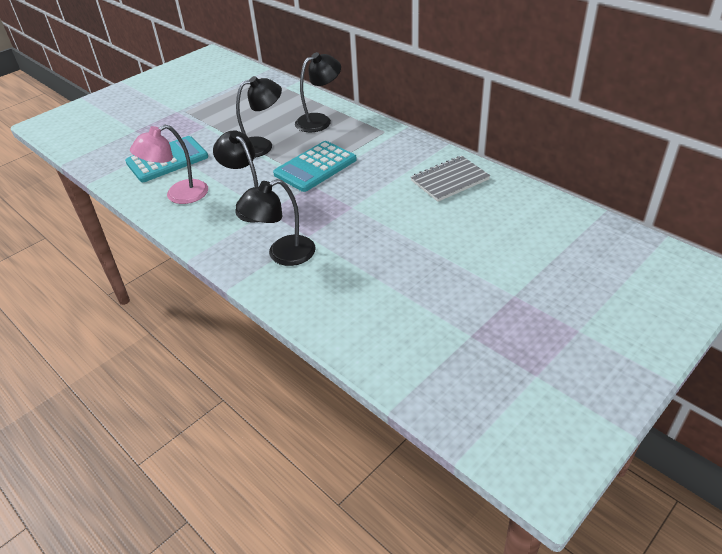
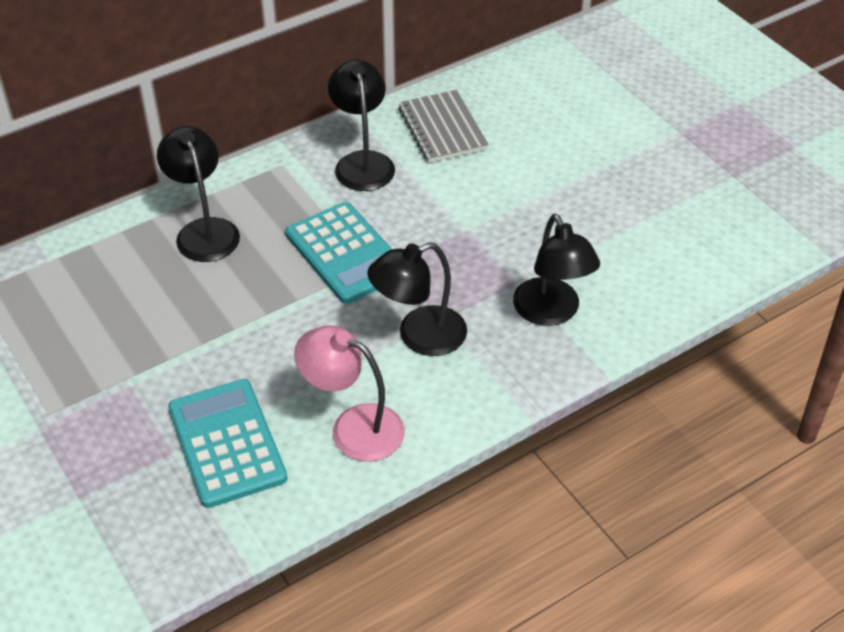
camera: 80 degrees left, 5 degrees up
pink lamp [130,125,208,204] -> pink lamp turned 135 degrees clockwise [294,325,405,461]
black lamp [236,76,282,158] -> black lamp moved to [328,60,395,191]

